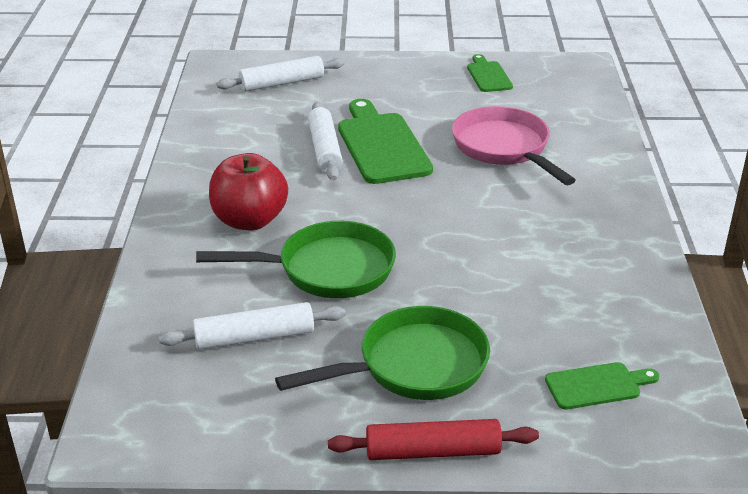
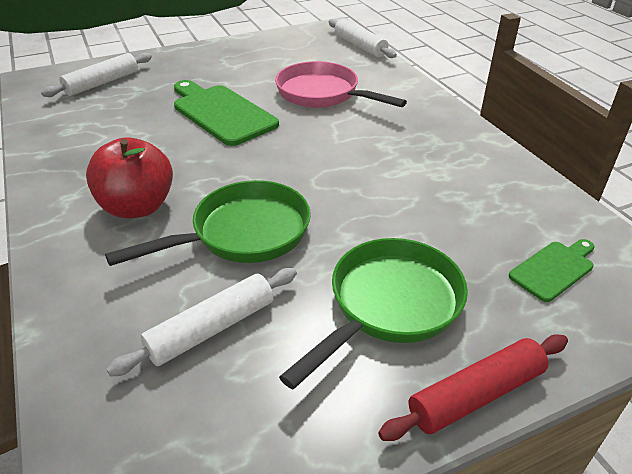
camera: 25 degrees left, 5 degrees up
white rolling pin [308,102,343,180] -> white rolling pin moved to [329,19,397,58]
green cutting board [467,54,513,92] -> none

